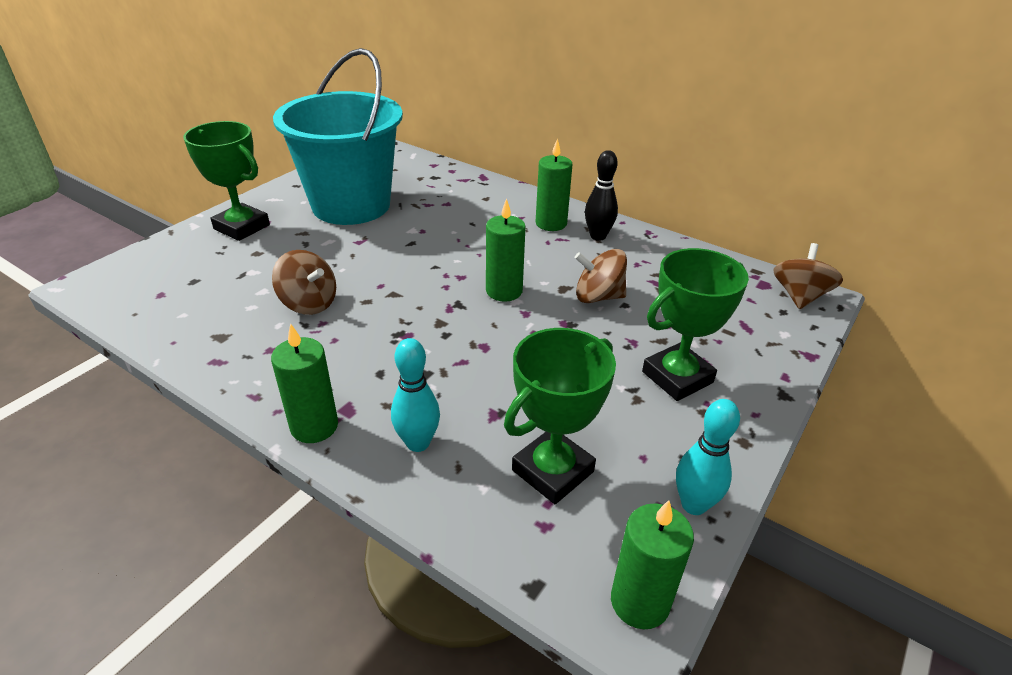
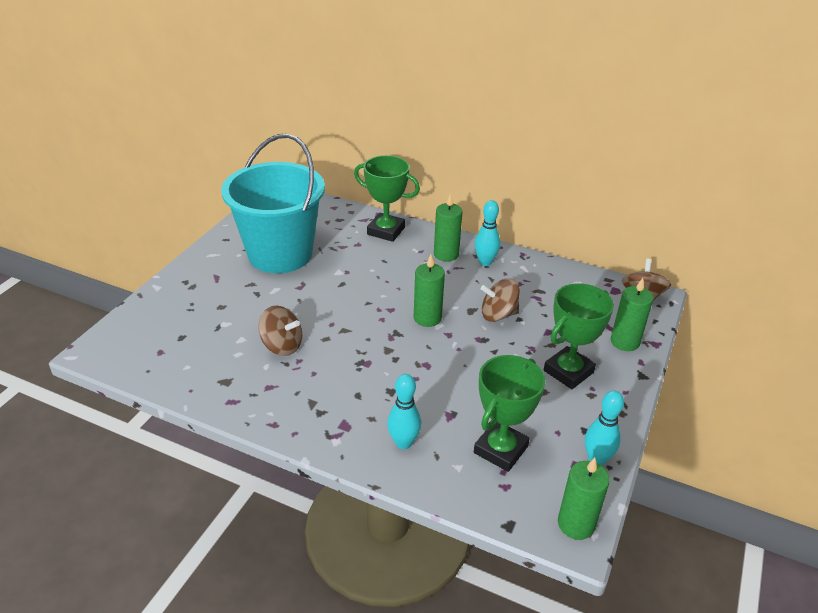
camera: 10 degrees left, 0 degrees up
green trophy [183,121,270,241] -> green trophy moved to [354,155,420,242]
green candle [271,323,338,443] -> green candle moved to [611,278,653,351]
black bowling pin [585,150,618,241] -> turquoise bowling pin [475,200,500,266]

